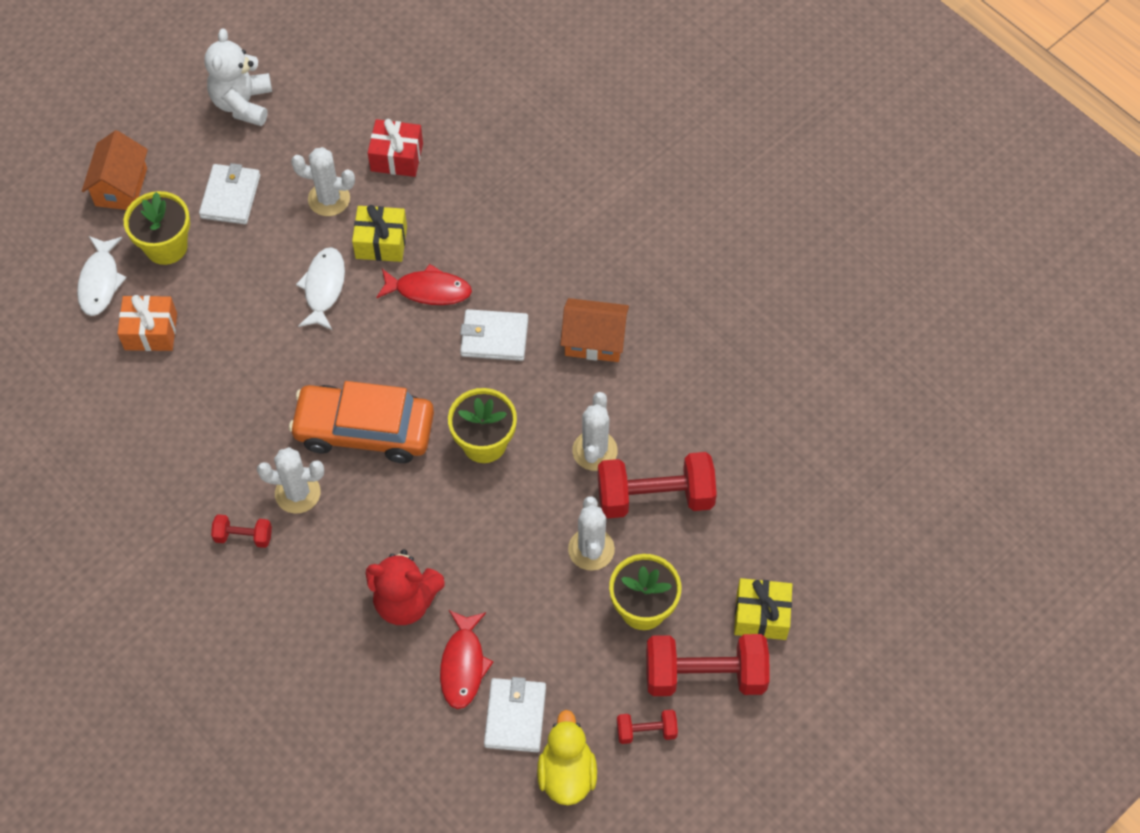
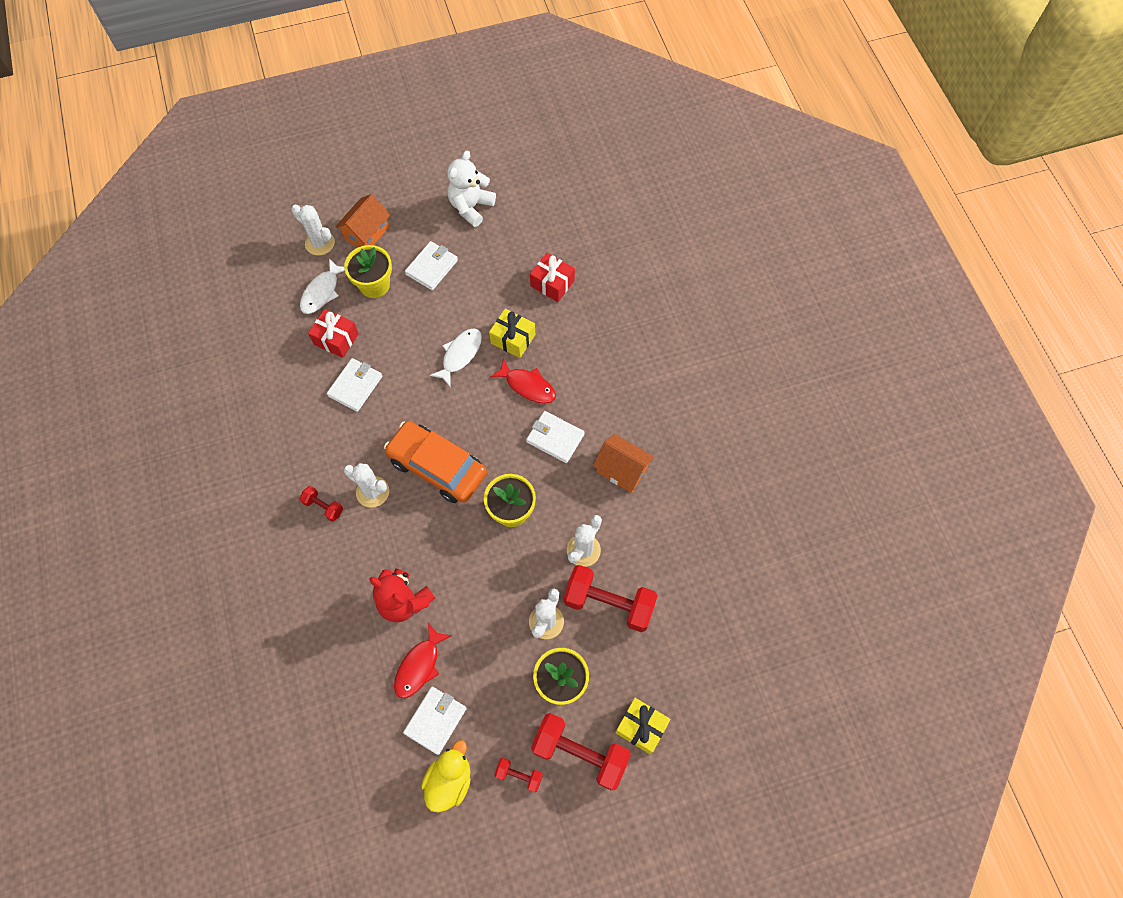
camera: 25 degrees right, 5 degrees up
orange gift [117,295,177,351] -> red gift [308,309,359,358]
white cactus [291,147,355,216] -> white cactus moved to [291,205,335,256]
none -> white wallet [327,358,382,412]

